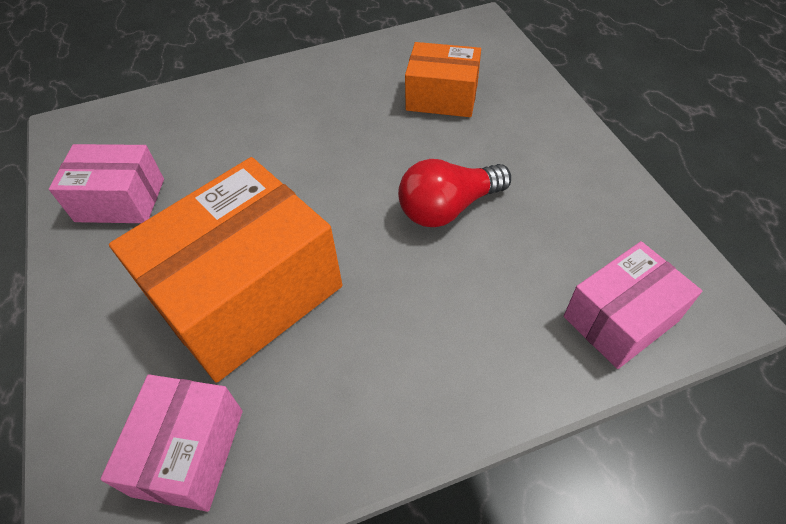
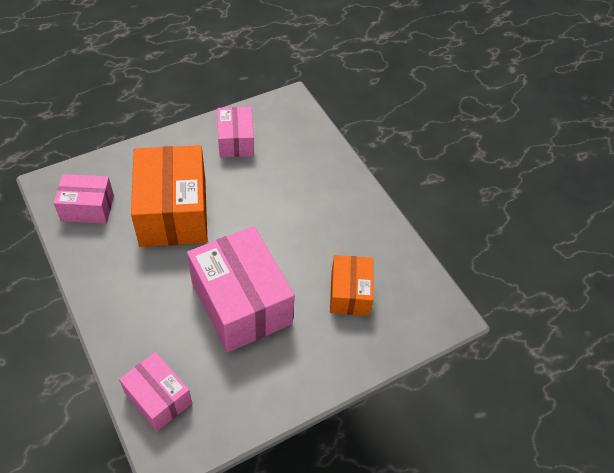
camera: 75 degrees right, 0 degrees up
orange box [109,157,342,383] -> orange box turned 45 degrees clockwise [131,145,208,247]
red light bulb [398,159,511,227] -> pink box [187,226,295,353]

